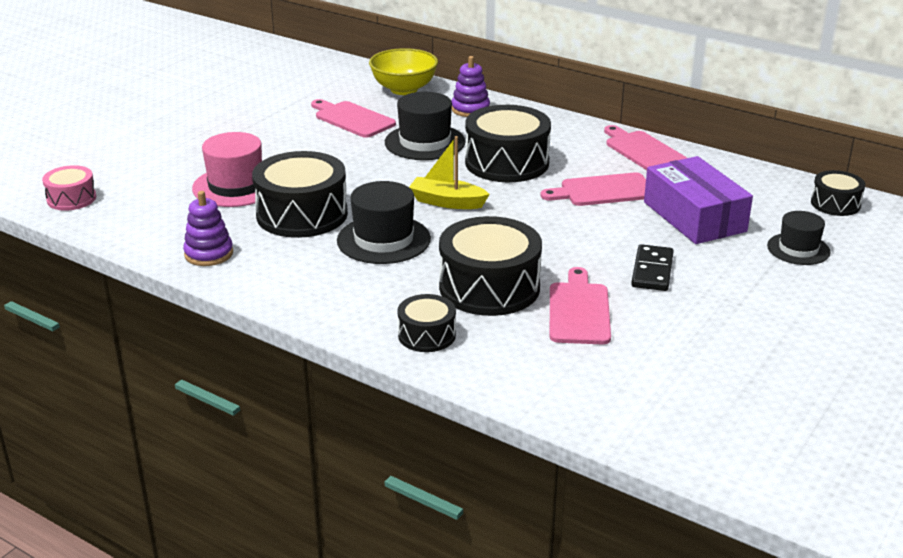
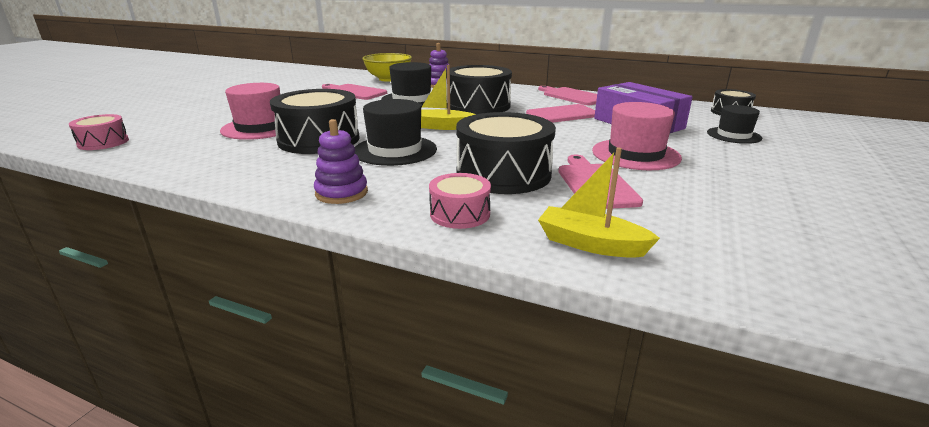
camera: 10 degrees left, 5 degrees down
purple stacking toy [183,191,233,266] -> purple stacking toy moved to [314,119,368,204]
black drum [397,294,456,352] -> pink drum [429,173,491,229]
black domino [631,244,674,291] -> pink hat [592,102,682,170]
none -> yellow boat [538,147,660,258]

